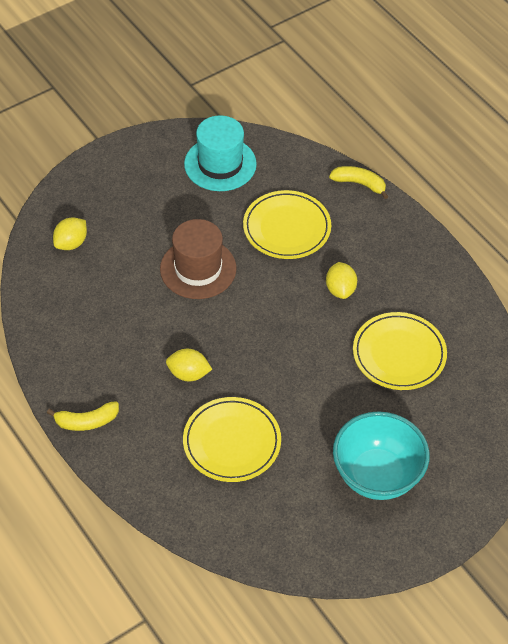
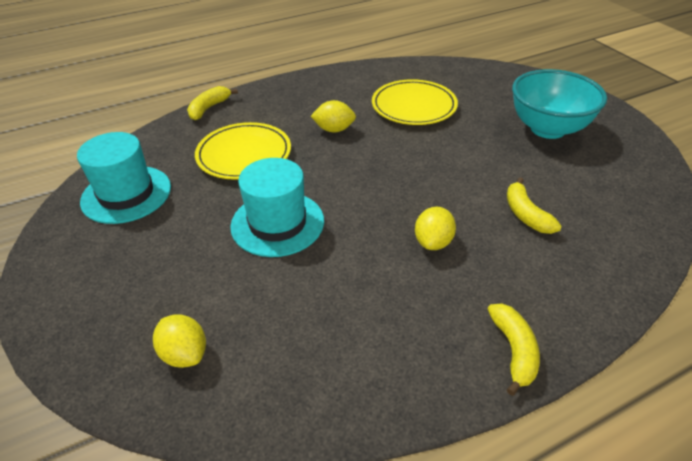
camera: 80 degrees left, 10 degrees down
brown hat [160,219,236,299] -> turquoise hat [230,158,324,257]
yellow plate [183,397,281,482] -> yellow banana [507,177,561,234]

